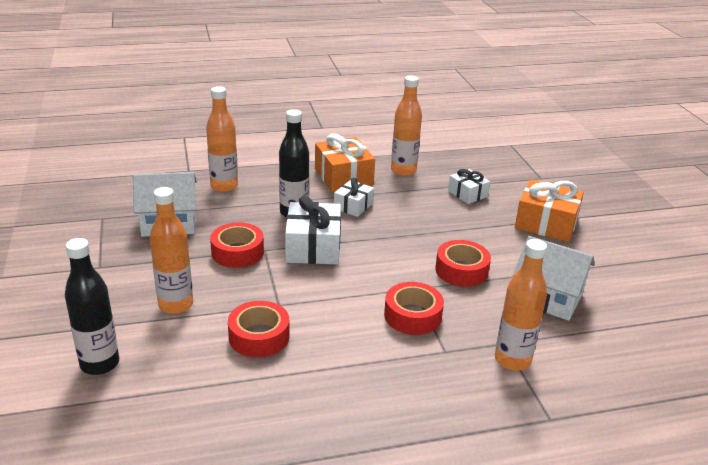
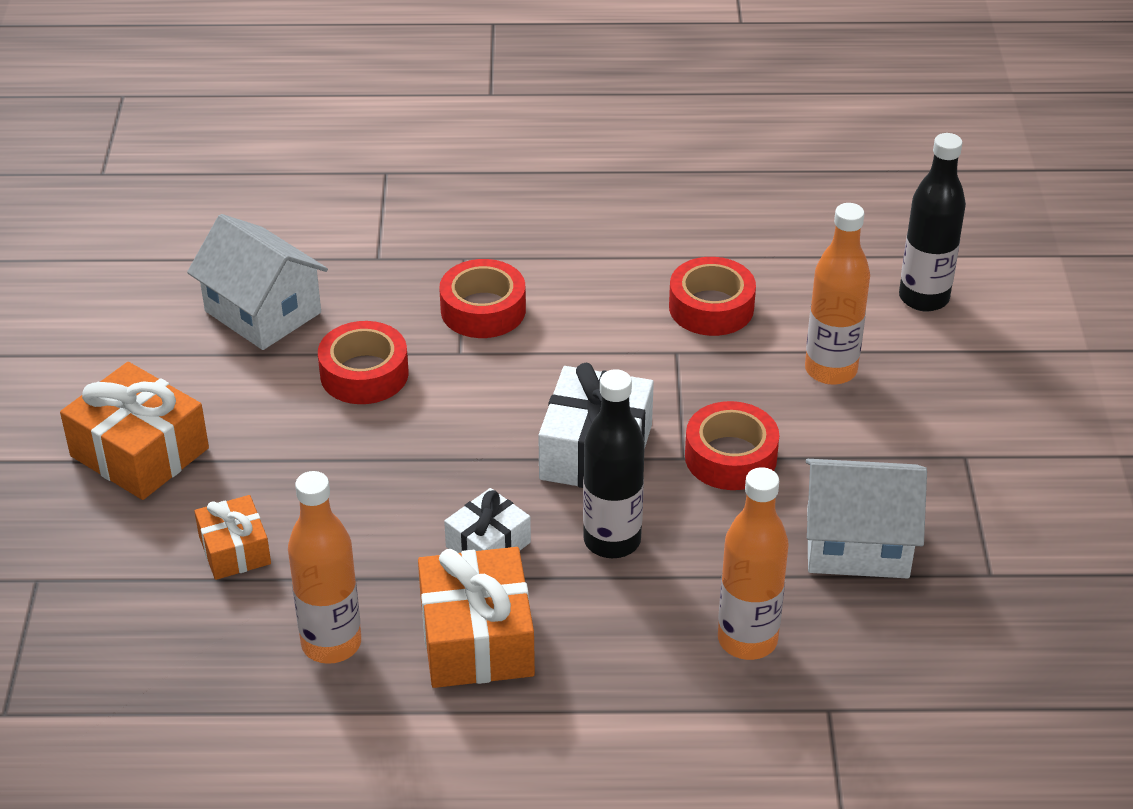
camera: 165 degrees left, 10 degrees up
white gift [448,169,490,204] -> orange gift [194,495,271,580]
orange bottle [495,239,547,371] -> none

